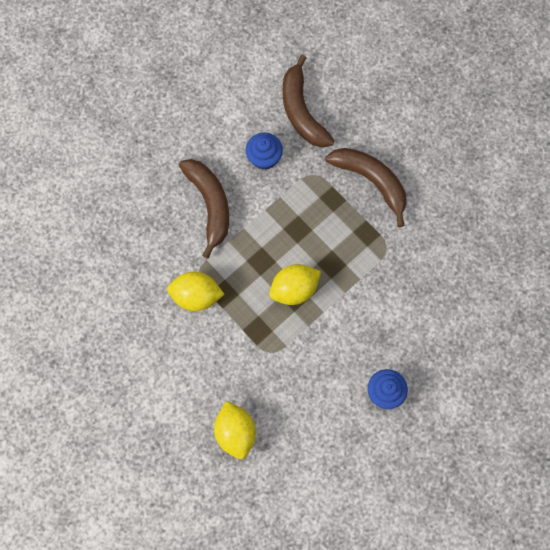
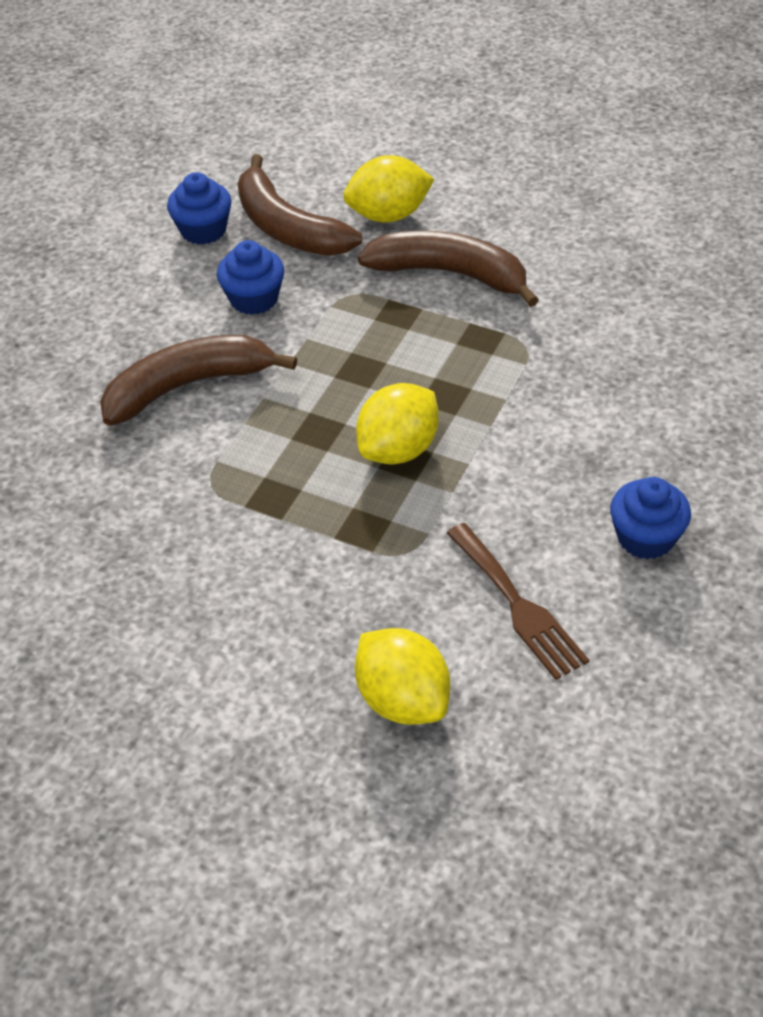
camera: 20 degrees left, 25 degrees down
yellow lemon [167,272,224,311] -> yellow lemon moved to [343,155,435,223]
brown banana [179,159,229,258] -> brown banana turned 75 degrees counterclockwise [100,335,297,426]
none -> blue cupcake [167,172,231,245]
none -> brown fork [447,523,589,680]

